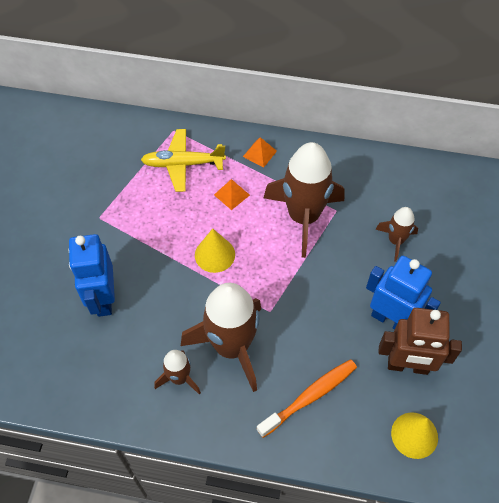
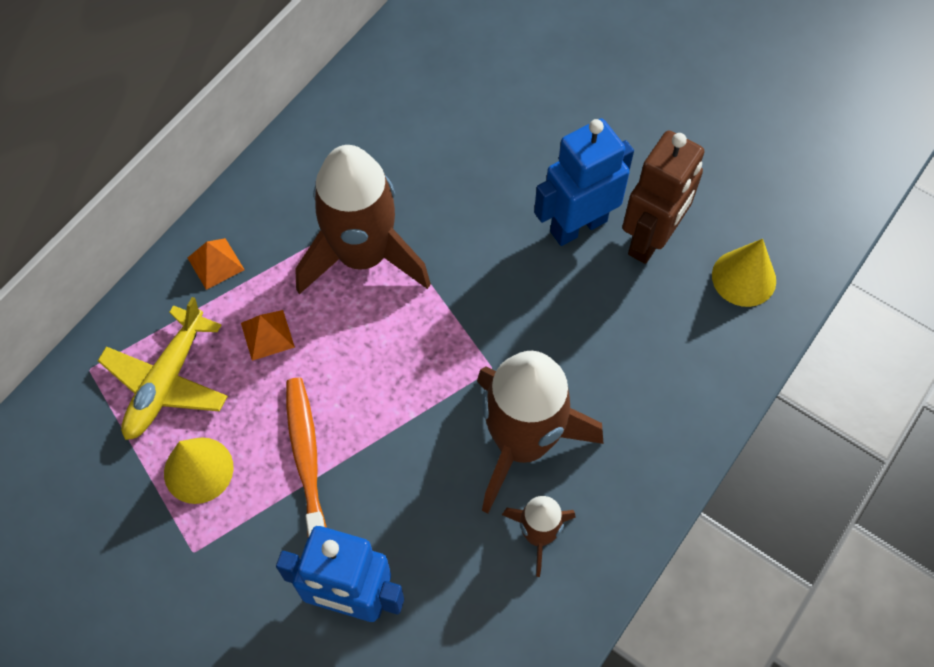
camera: 65 degrees left, 5 degrees up
yellow cone [195,229,235,273] -> yellow cone moved to [164,438,234,504]
orange toothbrush [257,359,357,438] -> orange toothbrush moved to [286,378,327,537]
brown rocket [375,207,418,262] -> none

